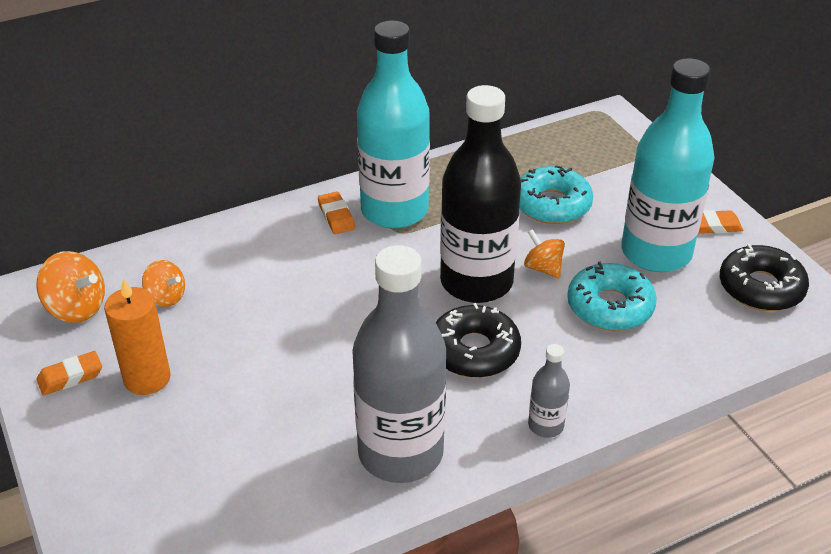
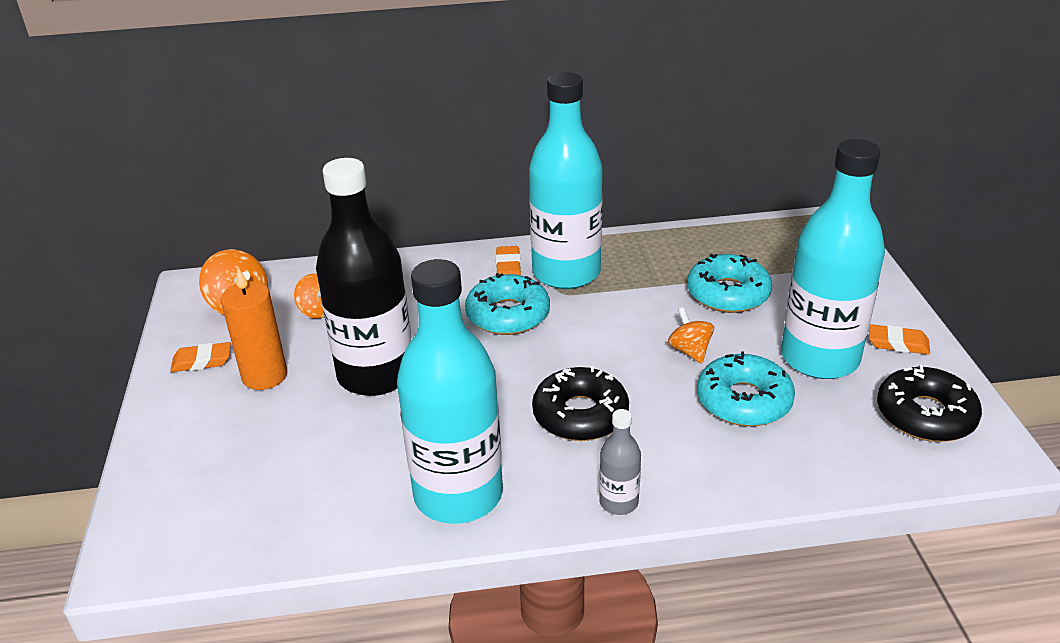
camera: 20 degrees right, 5 degrees down
grey bottle [352,245,446,483] -> turquoise bottle [397,259,503,524]
black bottle [440,85,521,303] -> black bottle moved to [316,158,411,396]
none -> turquoise donut [465,273,550,335]

